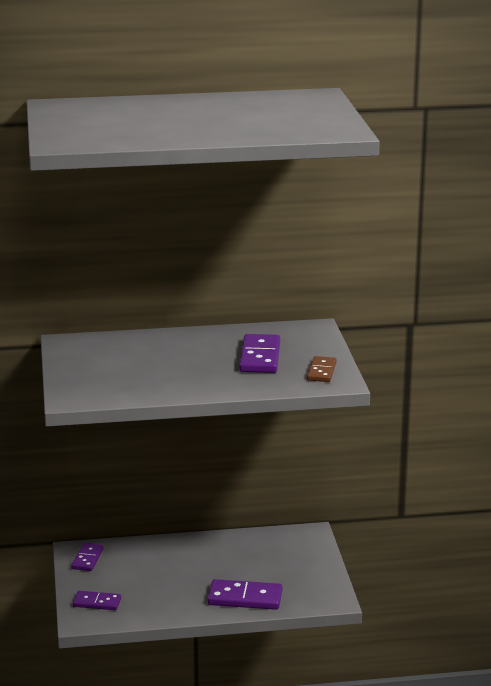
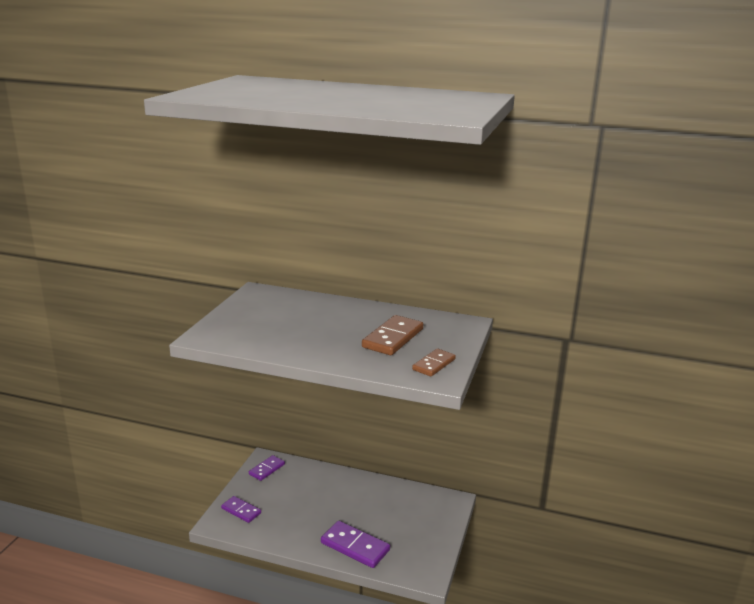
camera: 25 degrees right, 0 degrees up
purple domino [239,334,280,373] -> brown domino [362,315,423,355]

